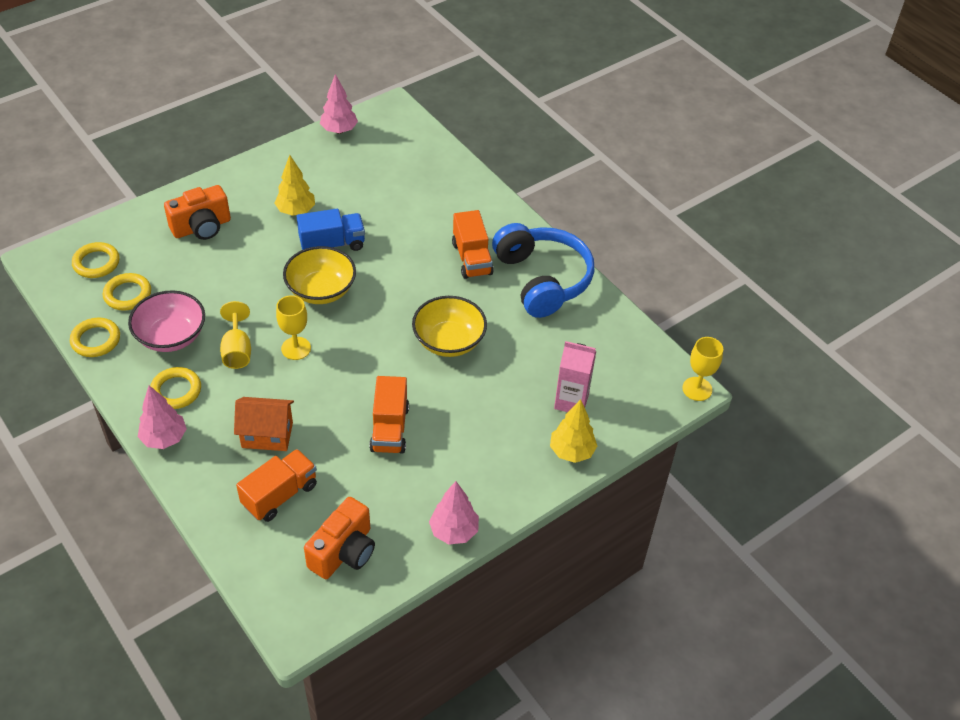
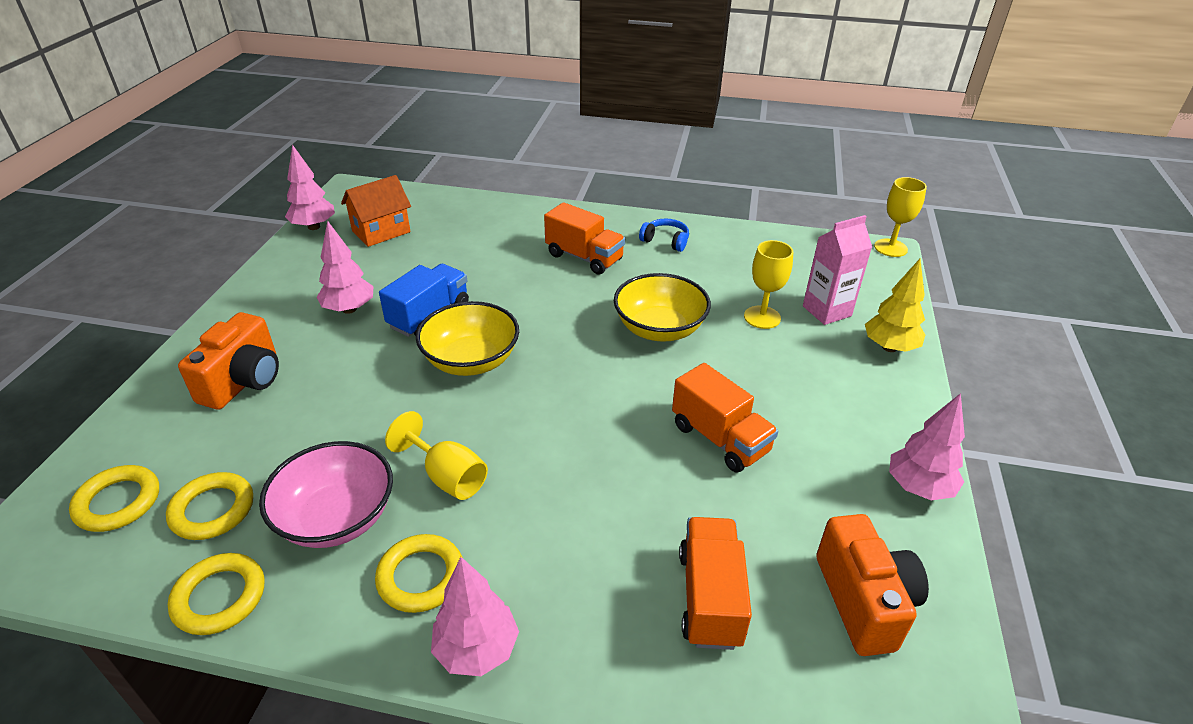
camera: 40 degrees left, 10 degrees down
orange house [234,397,294,451] -> orange house moved to [341,175,411,247]
yellow tree [275,155,315,216] -> pink tree [317,221,374,314]
yellow goblet [276,295,311,360] -> yellow goblet moved to [744,240,793,329]
blue headphones [492,223,595,318] -> blue headphones [639,219,689,252], size x0.41

